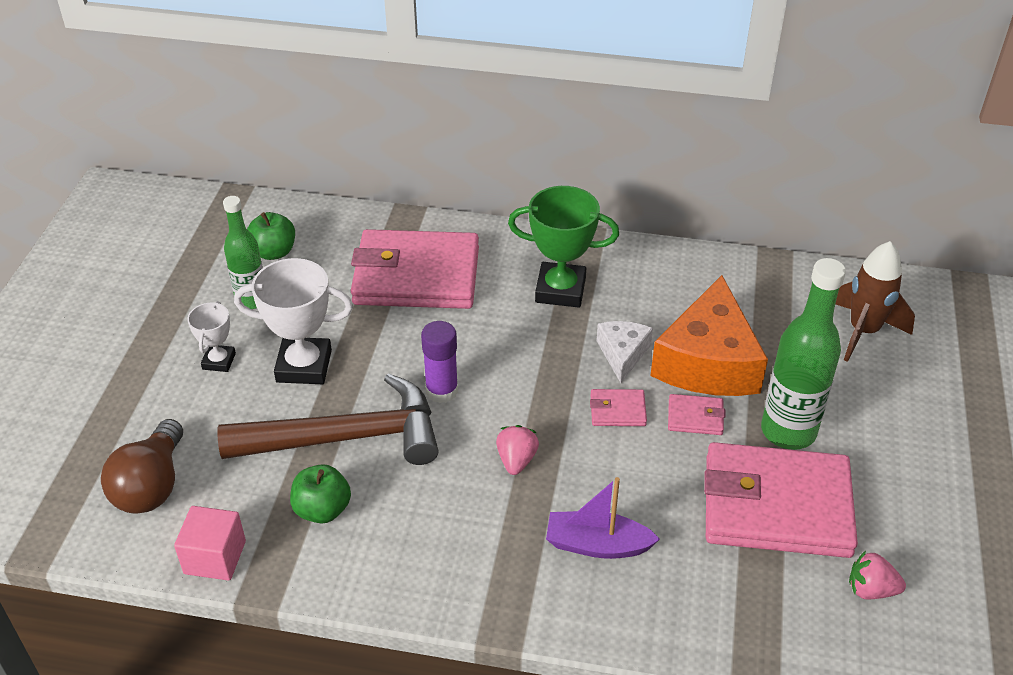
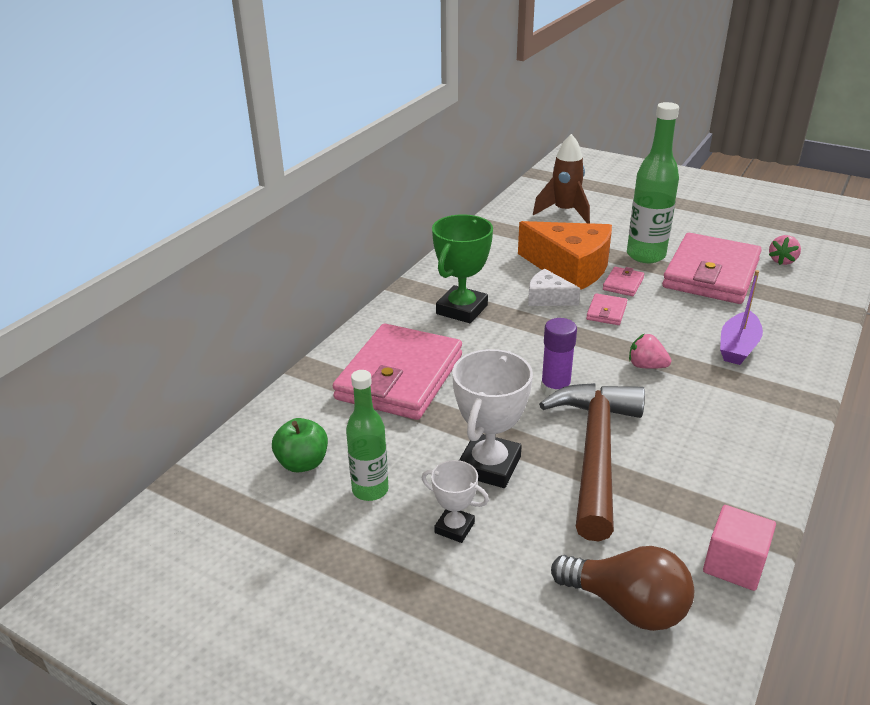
camera: 70 degrees left, 10 degrees down
green apple [290,464,351,523] -> none

